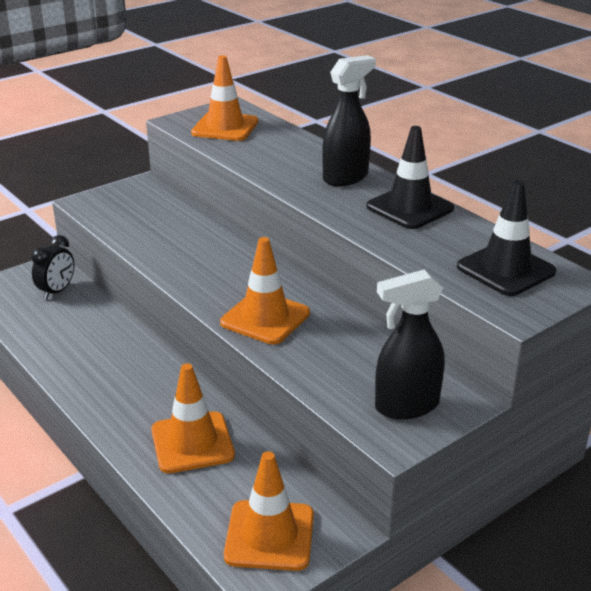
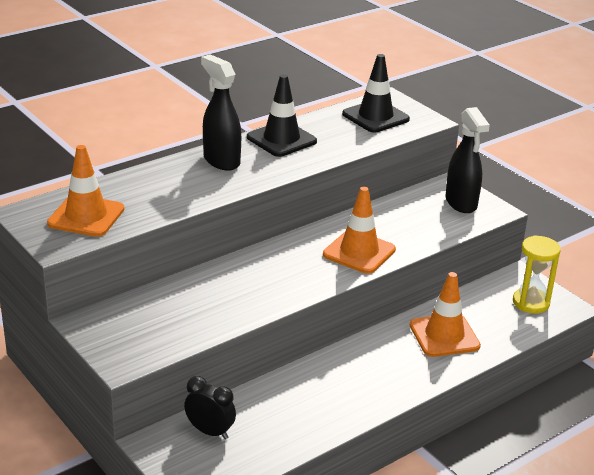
camera: 90 degrees left, 0 degrees up
orange traffic cone [224,451,314,571] -> yellow hourglass [513,235,561,314]

